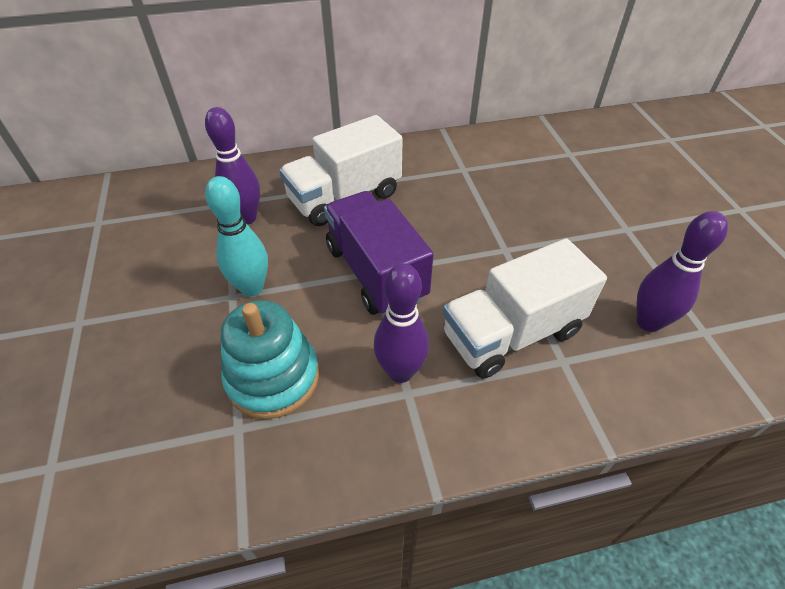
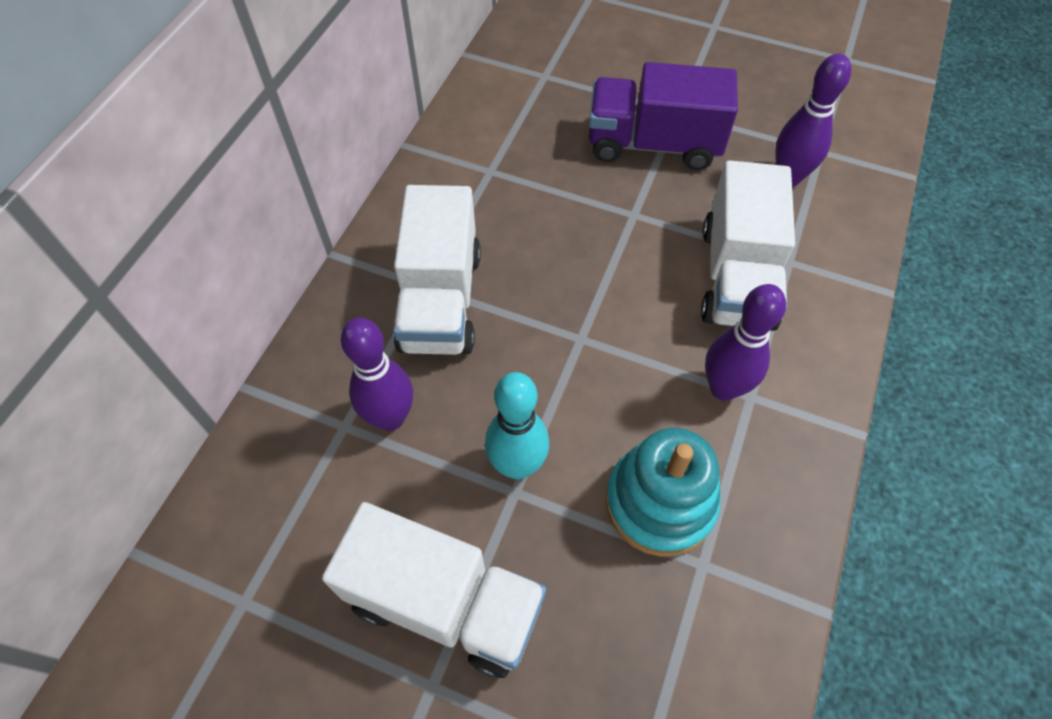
camera: 55 degrees left, 10 degrees up
purple truck [324,191,434,315] -> purple truck moved to [589,62,738,170]
none -> white truck [322,502,546,678]

